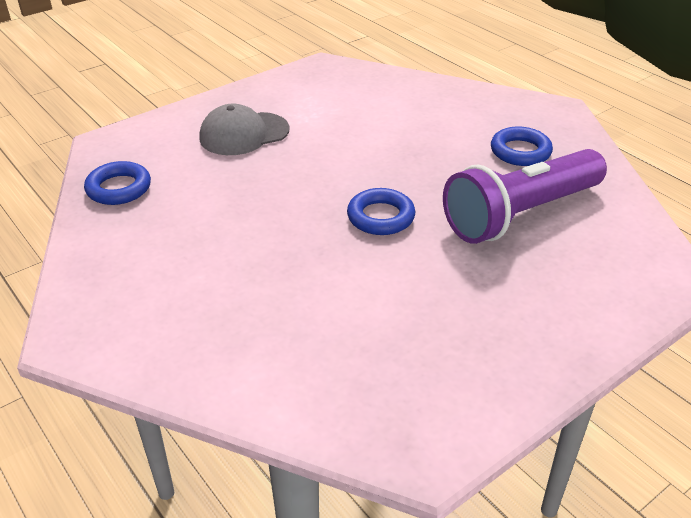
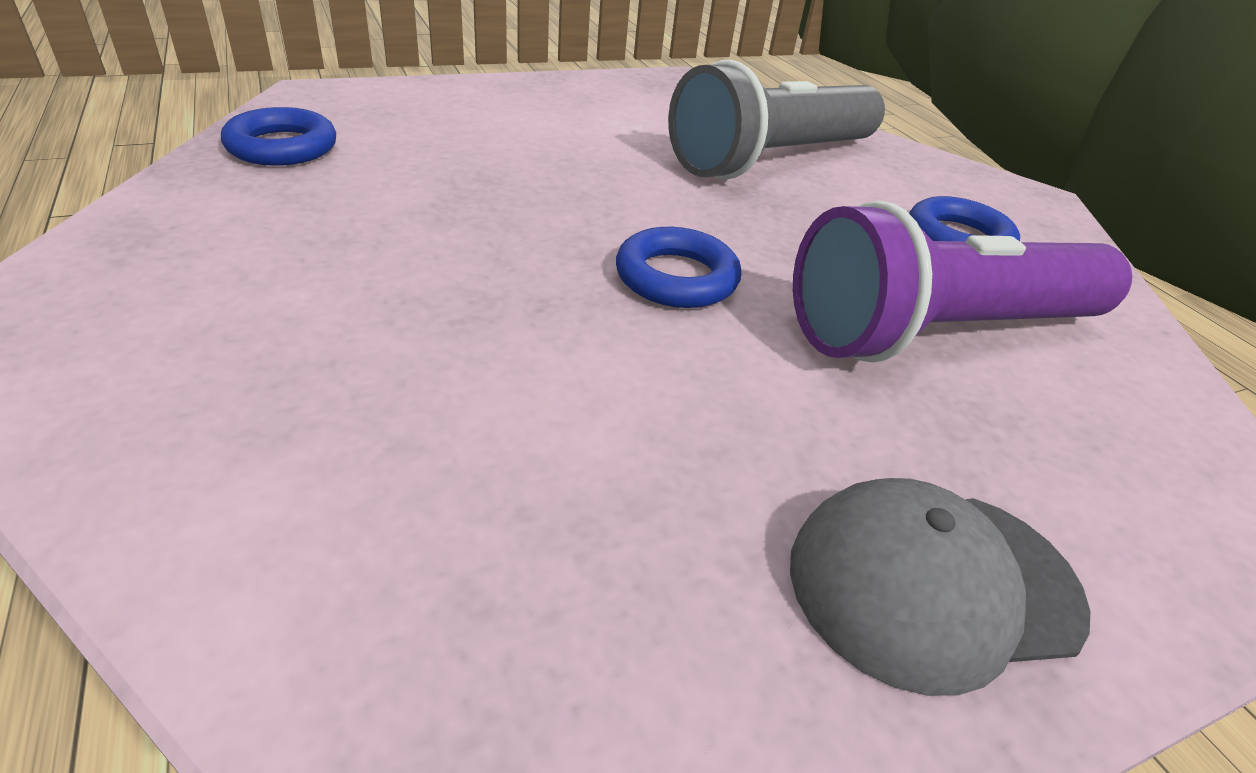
camera: 10 degrees right, 0 degrees up
grey cap [199,104,289,155] -> grey cap moved to [790,478,1090,696]
none -> grey flashlight [668,59,885,179]

